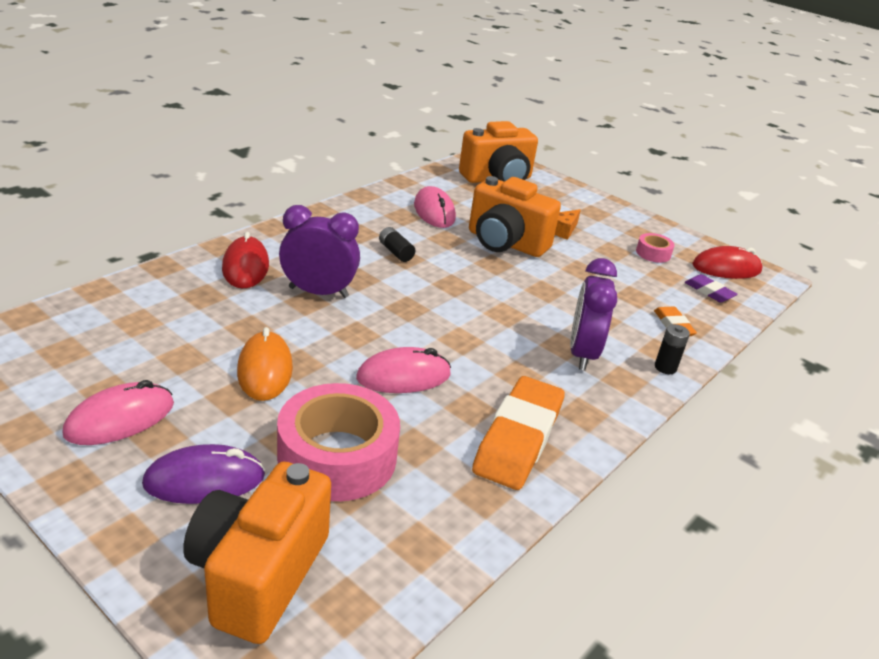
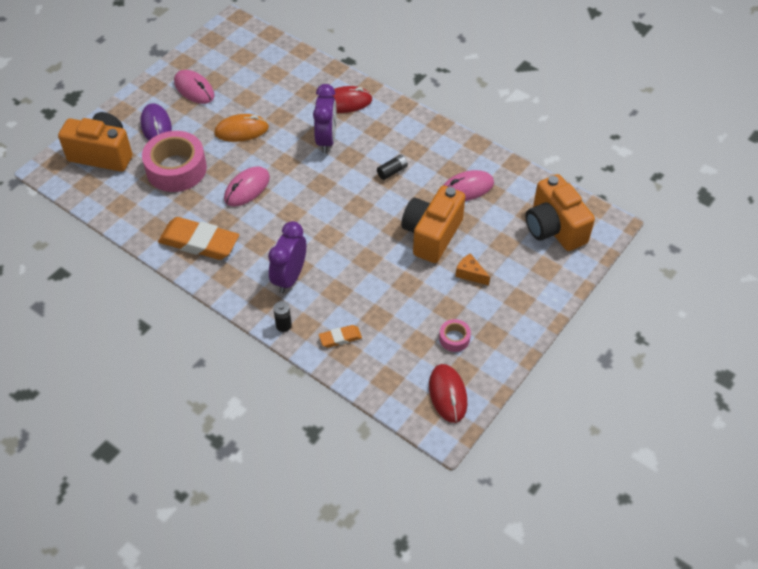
camera: 90 degrees right, 20 degrees up
pink mouse [356,347,451,393] -> pink mouse turned 60 degrees clockwise [224,166,270,206]
purple clock [570,258,617,371] -> purple clock turned 75 degrees counterclockwise [268,221,306,294]
purple eraser [685,274,737,302] -> none

